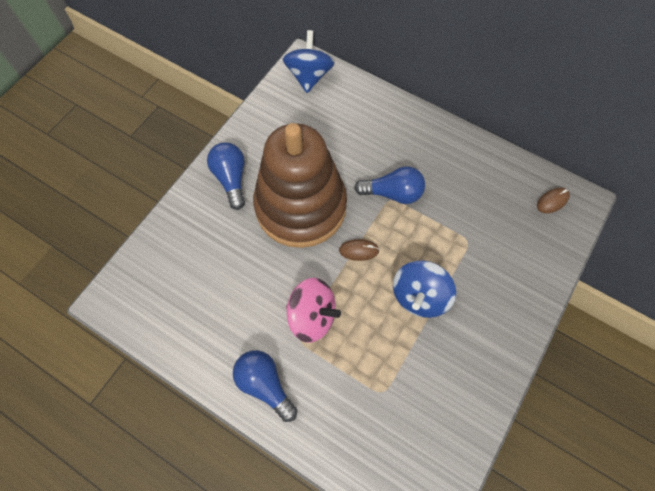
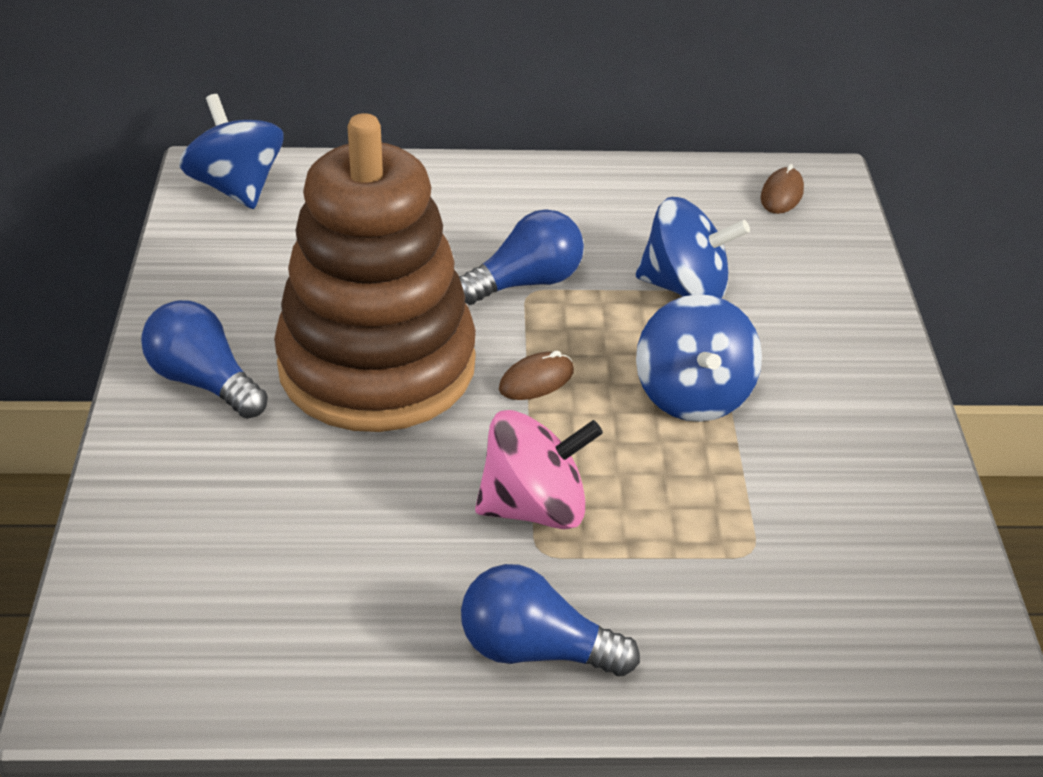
camera: 35 degrees left, 25 degrees down
none -> blue spinning top [636,197,750,298]

